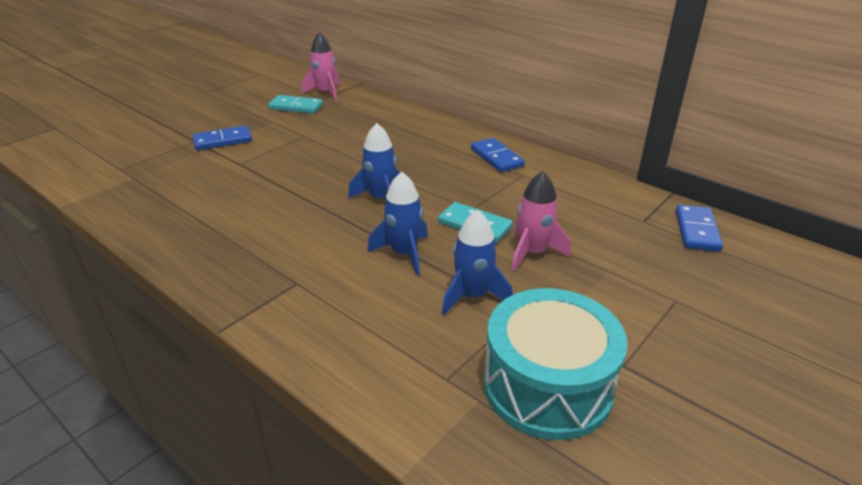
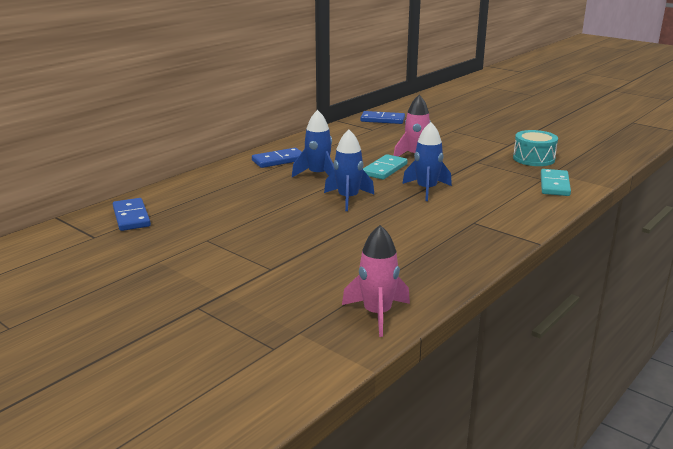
camera: 90 degrees left, 10 degrees down
blue domino [193,126,252,150] -> blue domino moved to [113,198,151,231]
turquoise domino [268,95,323,114] -> turquoise domino moved to [541,169,571,196]
pink rocket [302,32,340,101] -> pink rocket moved to [342,225,410,337]
blue rocket [442,210,513,315] -> blue rocket moved to [292,110,334,177]
turquoise drum [484,288,628,440] -> turquoise drum [513,130,558,166], size x0.61

